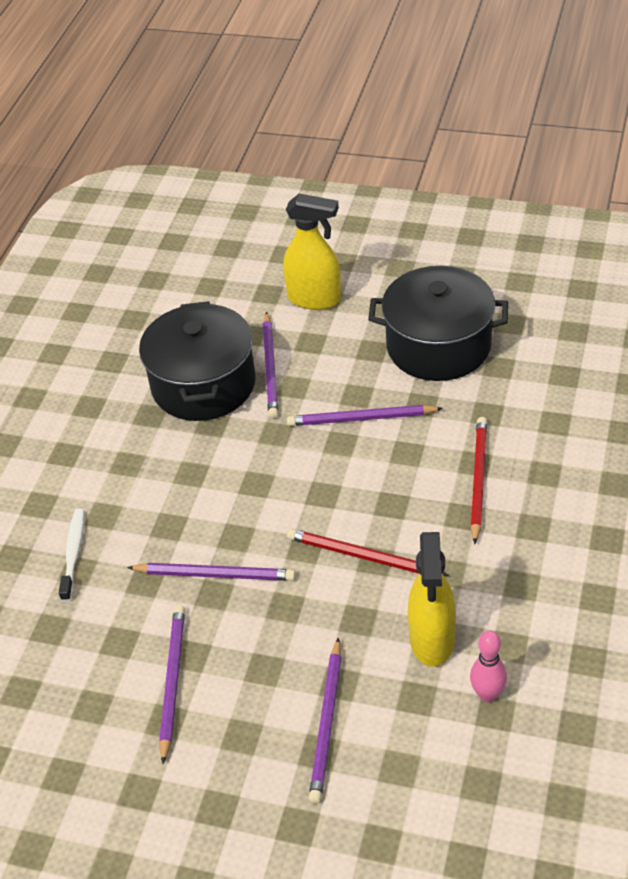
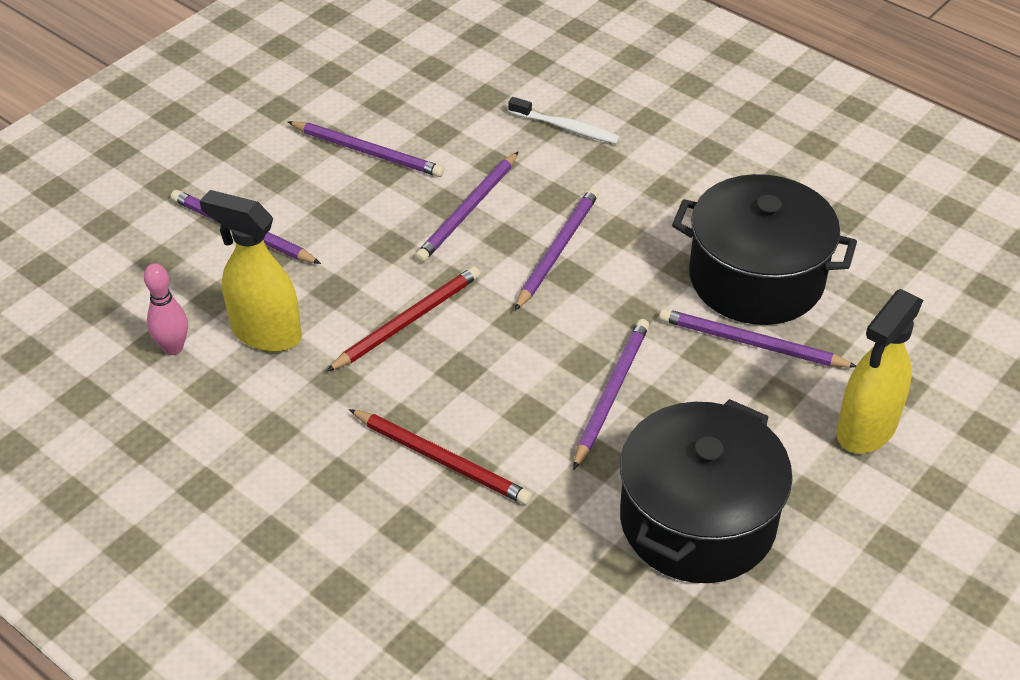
camera: 110 degrees right, 0 degrees up
none -> purple pencil [515,187,599,311]

